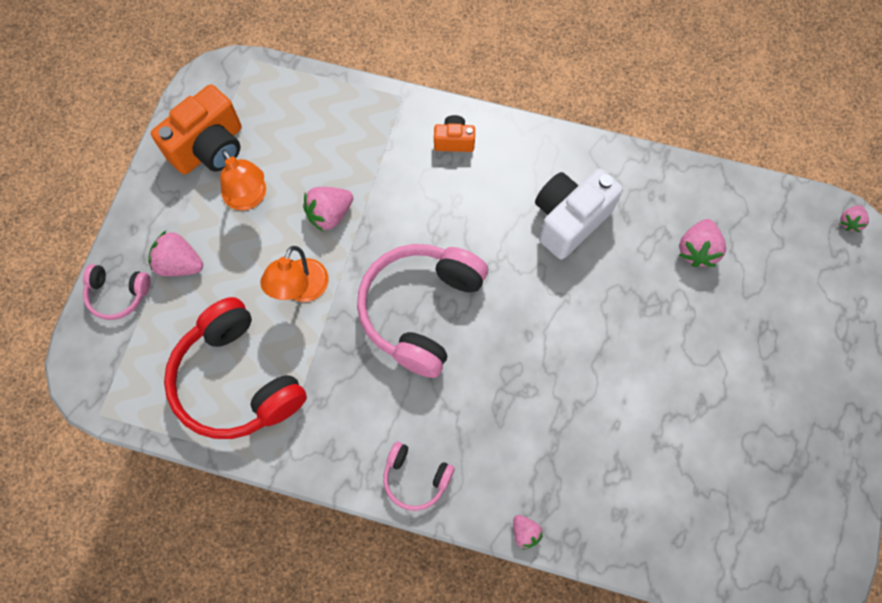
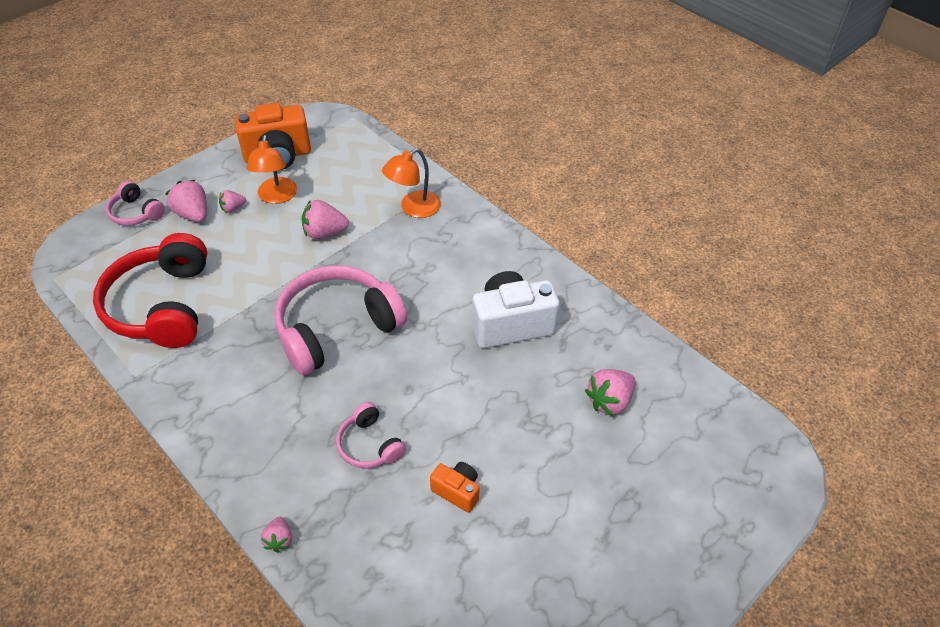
camera: 30 degrees right, 20 degrees down
orange lamp [260,246,329,302] -> orange lamp moved to [382,148,441,218]
pink headphones [383,442,455,511] -> pink headphones moved to [336,402,406,468]
orange camera [434,115,475,152] -> orange camera moved to [430,462,480,513]
pink strawberry [840,205,869,232] -> pink strawberry moved to [219,190,246,213]

